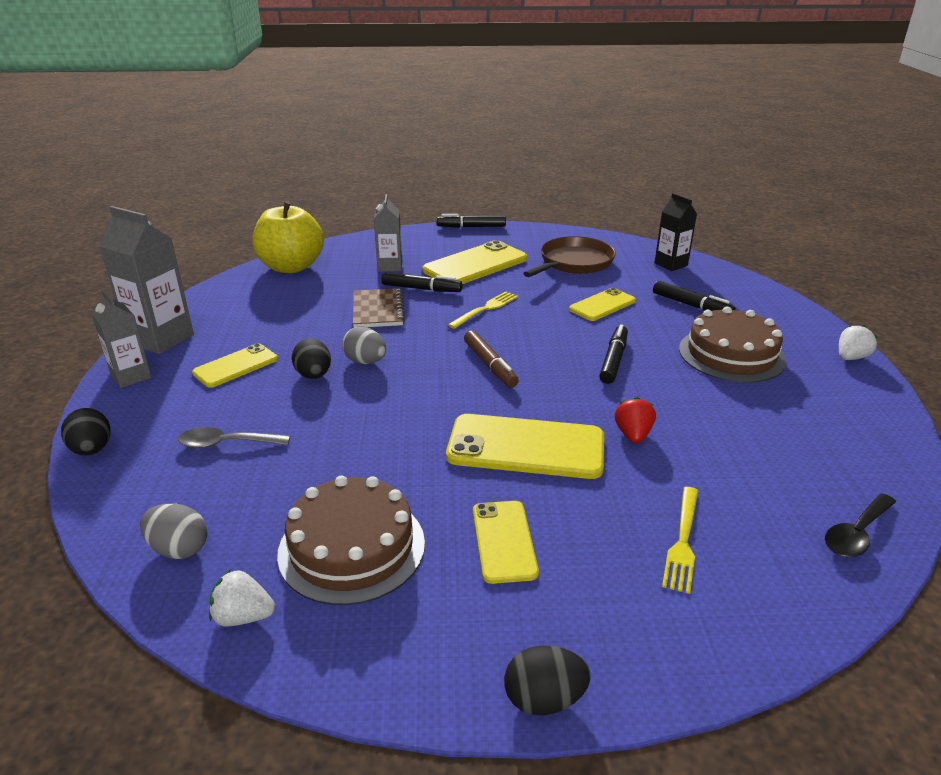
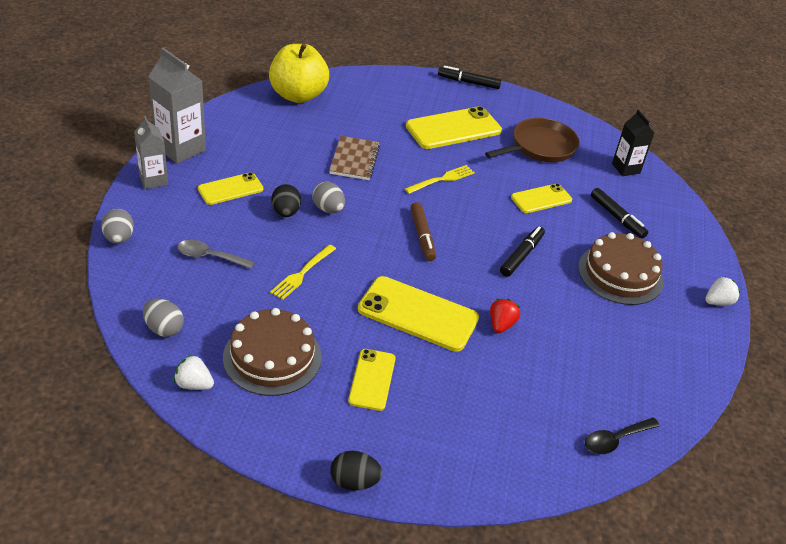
camera: 10 degrees right, 10 degrees up
black egg [61,408,111,456] -> grey egg [101,209,134,244]
grey carton [374,194,402,272] -> none
black marker [381,272,462,292] -> none
yellow fork [662,487,698,594] -> yellow fork moved to [270,244,336,300]

